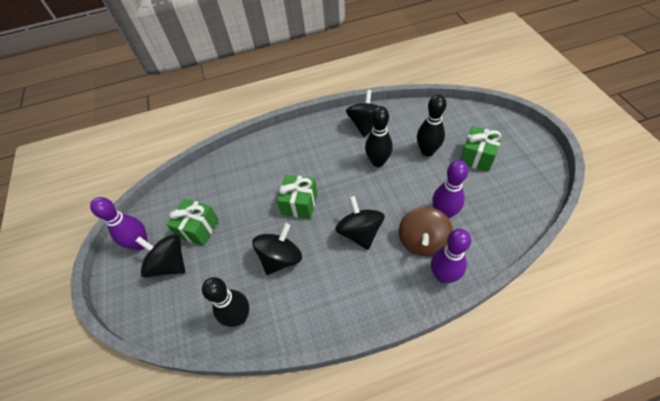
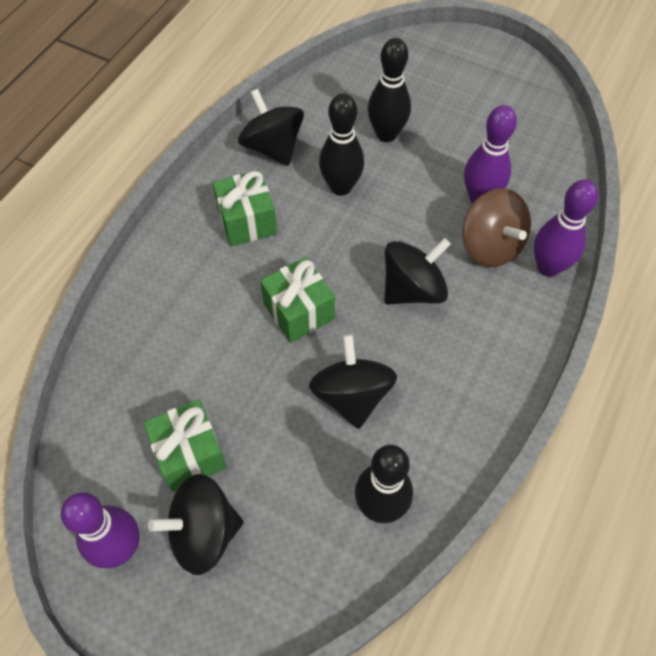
camera: 50 degrees left, 5 degrees up
black spinning top [335,196,385,250] -> black spinning top turned 120 degrees clockwise [384,238,451,304]
green gift [460,126,502,172] -> green gift moved to [212,170,277,247]

